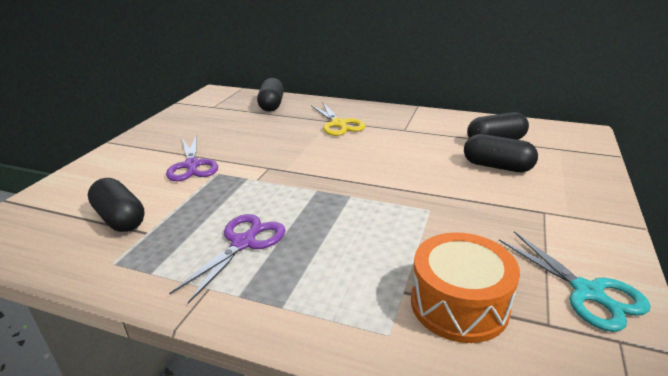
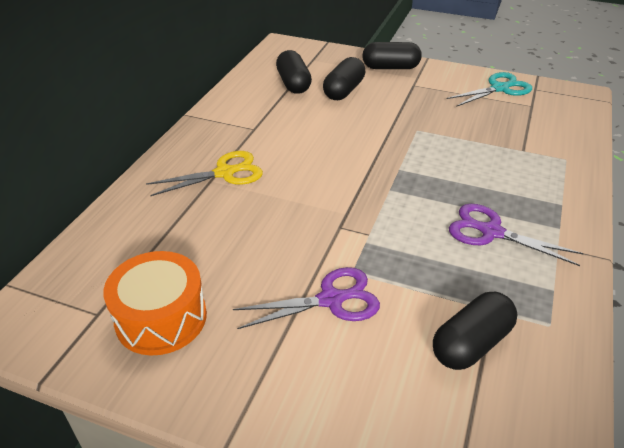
camera: 90 degrees left, 10 degrees up
black capsule [257,78,284,112] -> black capsule moved to [362,42,422,69]
orange drum [411,232,520,343] -> orange drum moved to [103,251,207,356]

